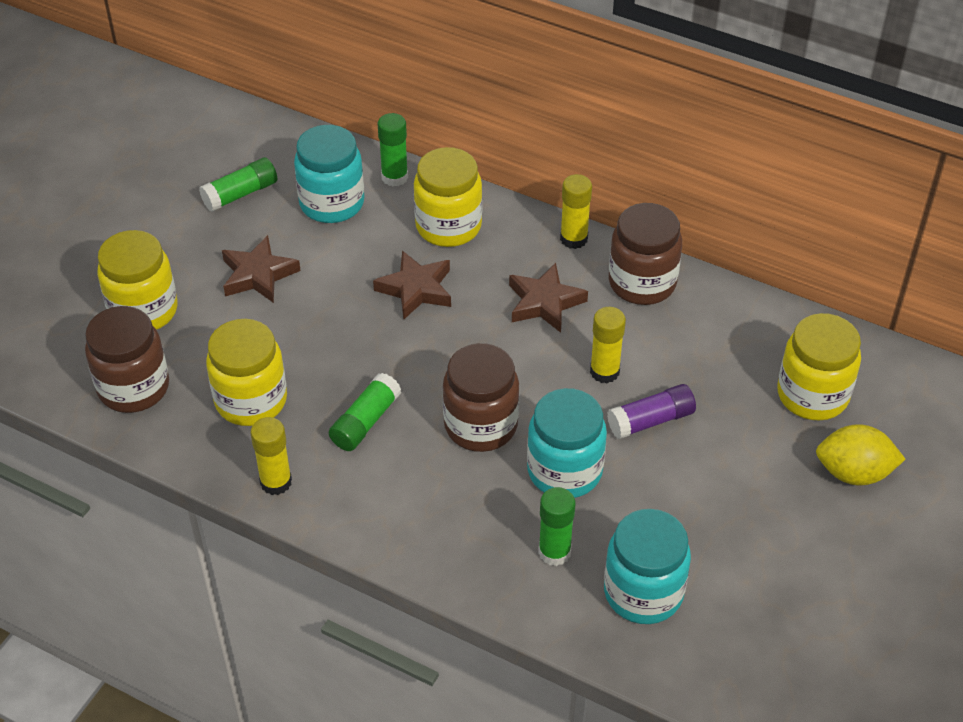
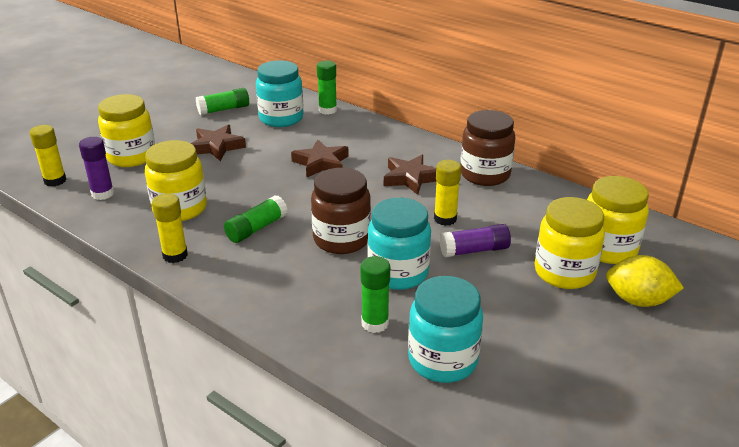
camera: 10 degrees right, 15 degrees down
brown jar [85,306,169,413] -> purple glue stick [79,137,114,200]
yellow jar [414,147,482,247] -> yellow jar moved to [535,197,605,289]
yellow glue stick [560,174,592,249] -> yellow glue stick moved to [30,125,67,187]

